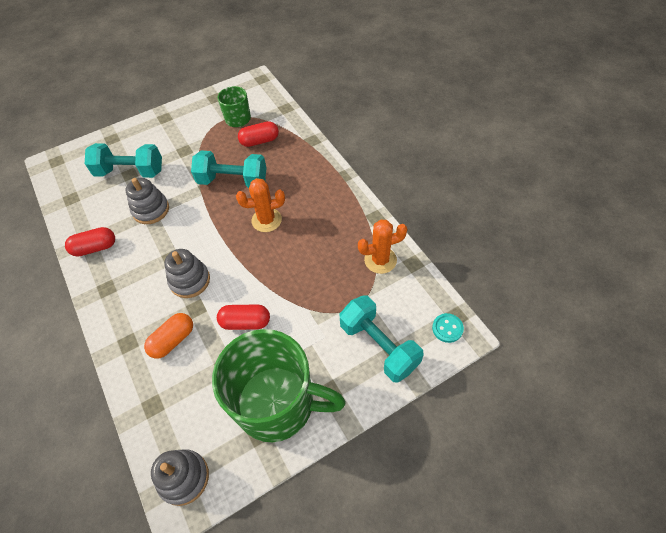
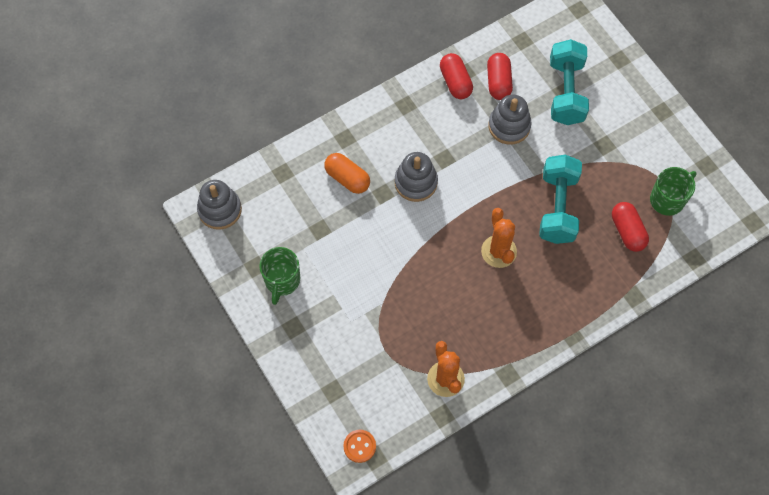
camera: 85 degrees right, 10 degrees up
green mug [212,329,346,442] -> green mug [259,247,300,305], size x0.49
red capsule [217,305,270,330] -> red capsule moved to [487,53,513,100]
turquoise dumbbell [339,295,424,383] -> none
turquoise button [432,313,464,343] -> orange button [343,430,376,463]

